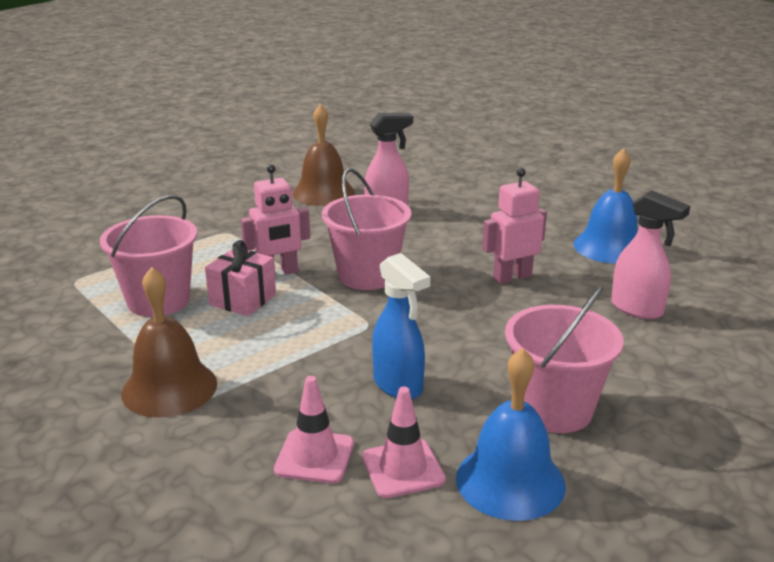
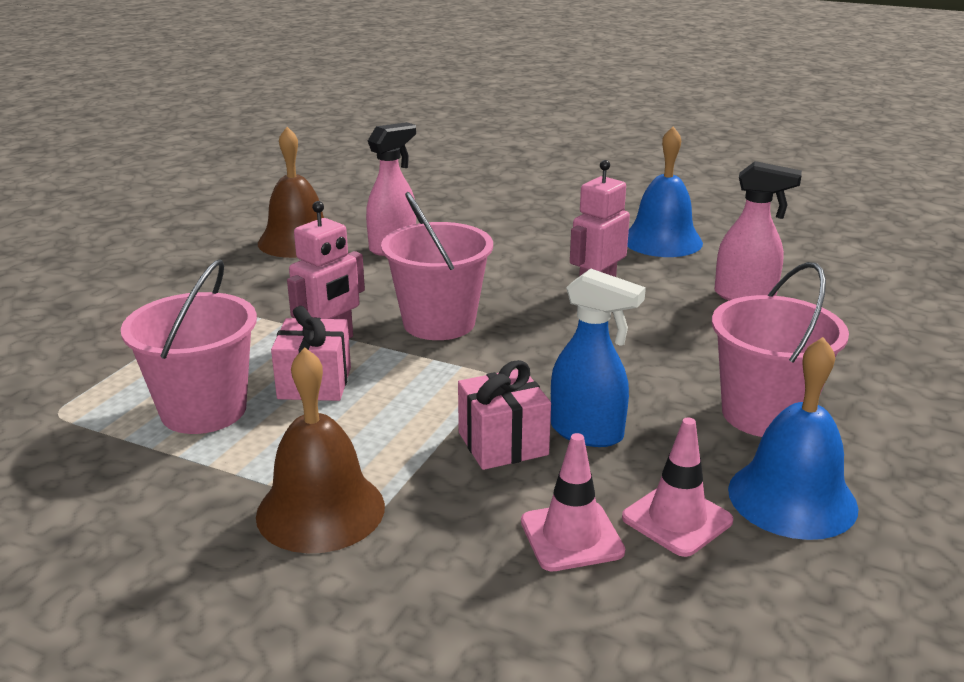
camera: 25 degrees left, 0 degrees up
none -> pink gift [458,360,551,470]

